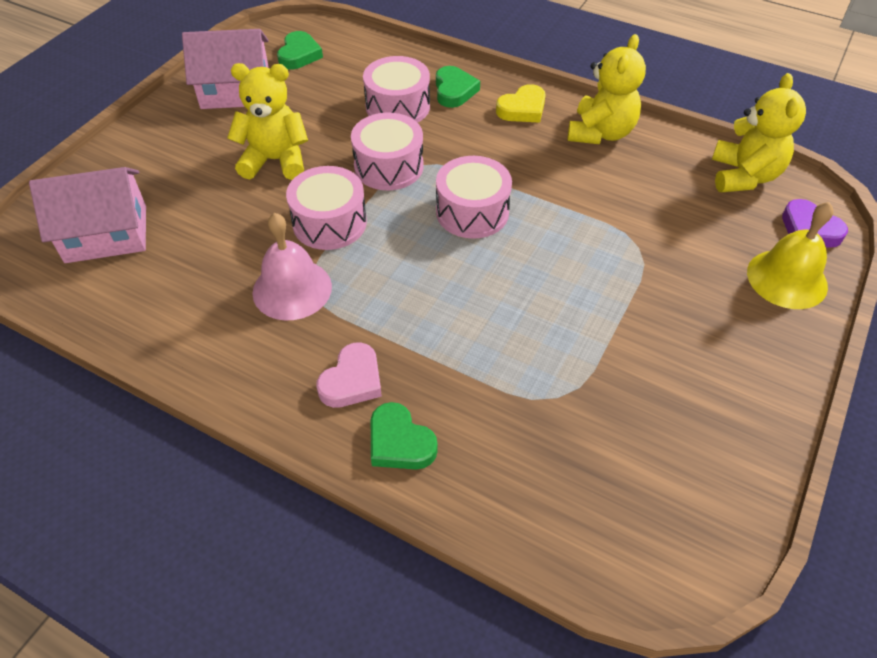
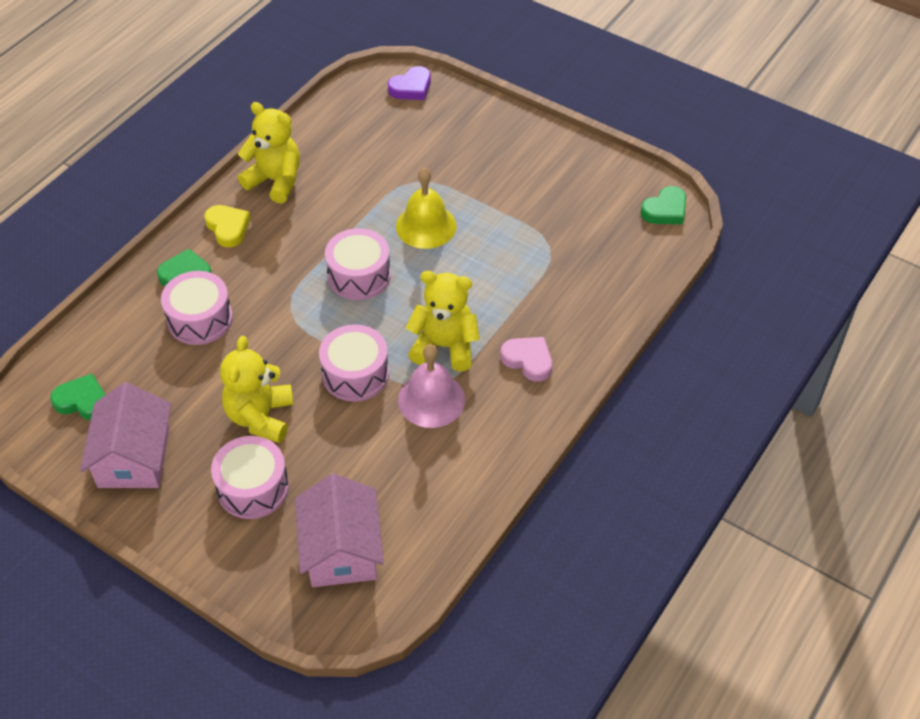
camera: 85 degrees left, 0 degrees up
pink drum [351,113,424,190] -> pink drum moved to [211,436,289,519]
green heart [371,402,438,470] -> green heart moved to [641,186,686,224]
yellow teddy bear [712,73,806,192] -> yellow teddy bear moved to [406,271,480,372]
yellow bell [747,202,834,309] -> yellow bell moved to [396,167,456,249]

